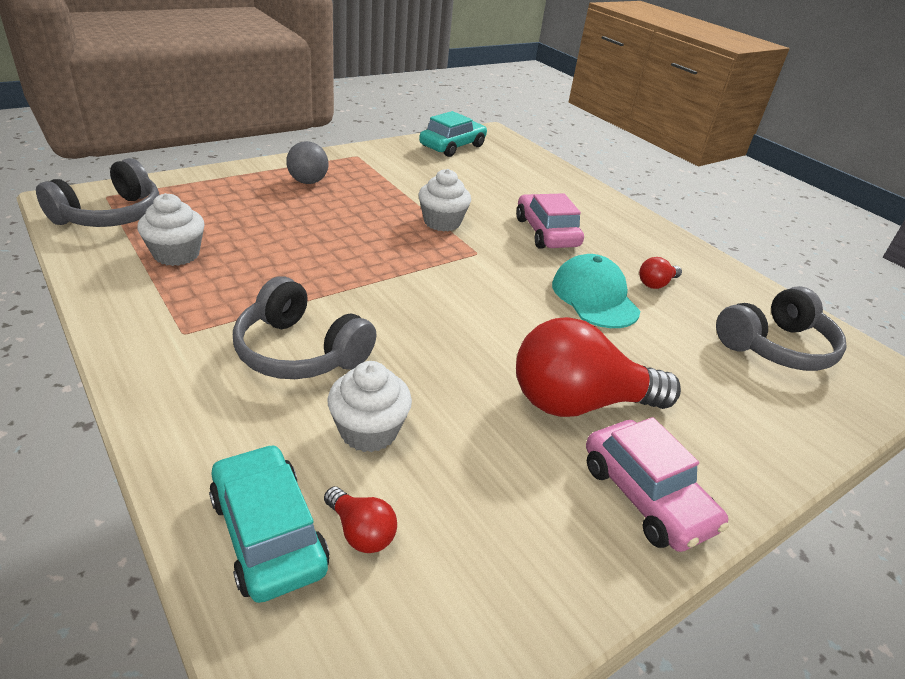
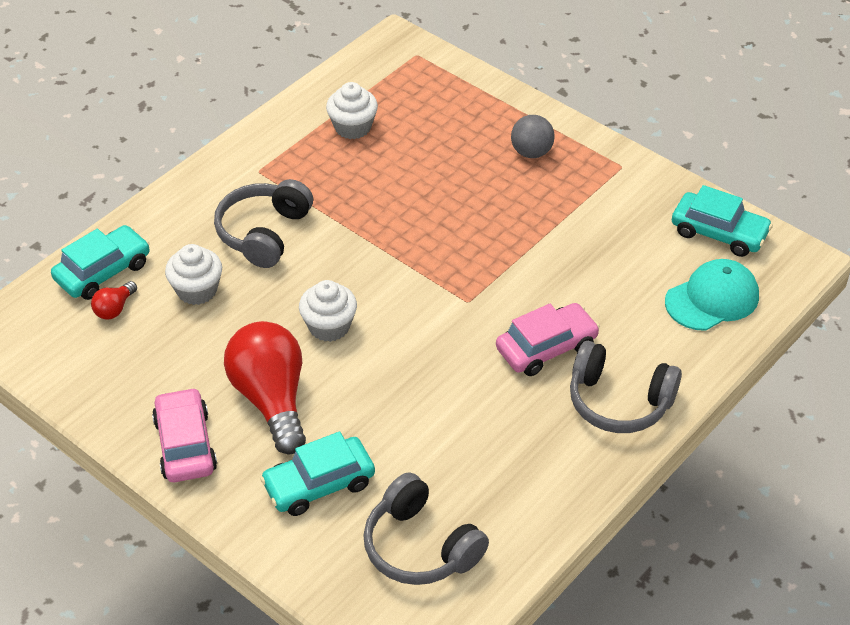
camera: 80 degrees right, 10 degrees up
grey headphones [36,158,160,227] -> grey headphones moved to [570,341,682,433]
white cupcake [418,169,471,232] -> white cupcake moved to [299,280,357,342]
turquoise cap [552,254,640,328] -> turquoise cap moved to [665,259,759,331]
pink car [586,417,729,552] -> pink car turned 120 degrees clockwise [152,387,217,482]
red light bulb [639,257,682,289] -> none
none -> turquoise car [260,431,375,516]

